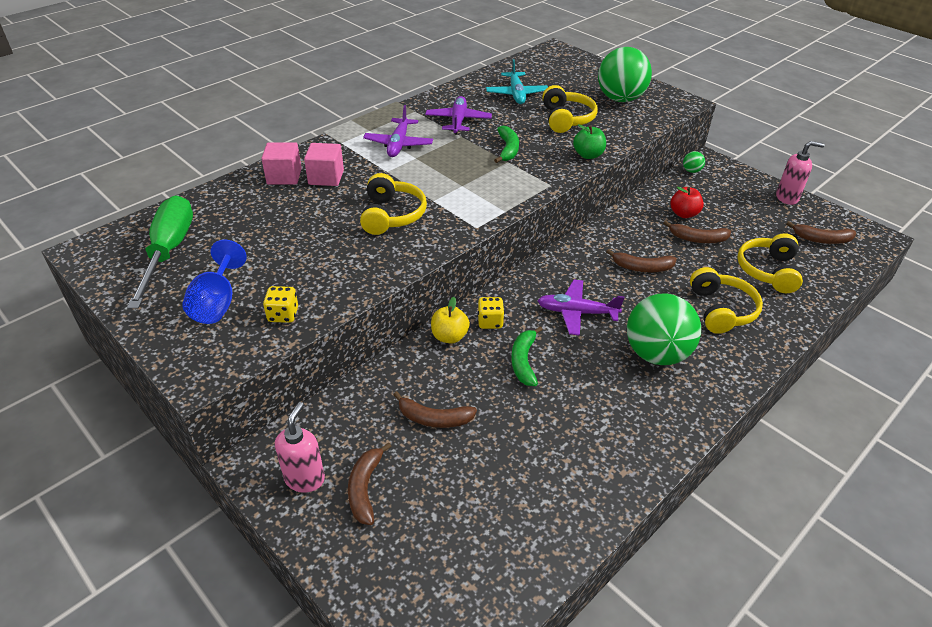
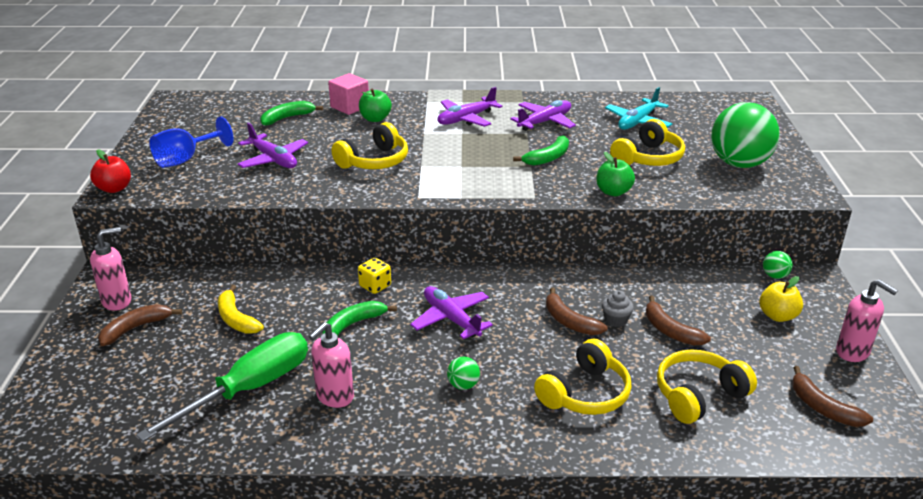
camera: 45 degrees right, 10 degrees down
green screwdriver [127,195,193,309] -> green screwdriver moved to [136,332,308,442]
yellow dice [263,286,298,323] -> none
pink cube [304,143,344,186] -> green apple [359,89,392,122]
brown banana [393,391,477,428] -> yellow banana [218,285,264,334]
yellow apple [431,297,470,344] -> yellow apple moved to [760,276,803,322]
green ball [627,293,701,365] -> green ball [447,357,480,390], size x0.41
red apple [670,187,704,218] -> red apple moved to [90,149,131,193]
none -> purple plane [237,123,308,168]
none -> green banana [260,101,323,126]
none -> pink soap dispenser [309,322,354,408]
none -> grey cupcake [602,291,634,327]

